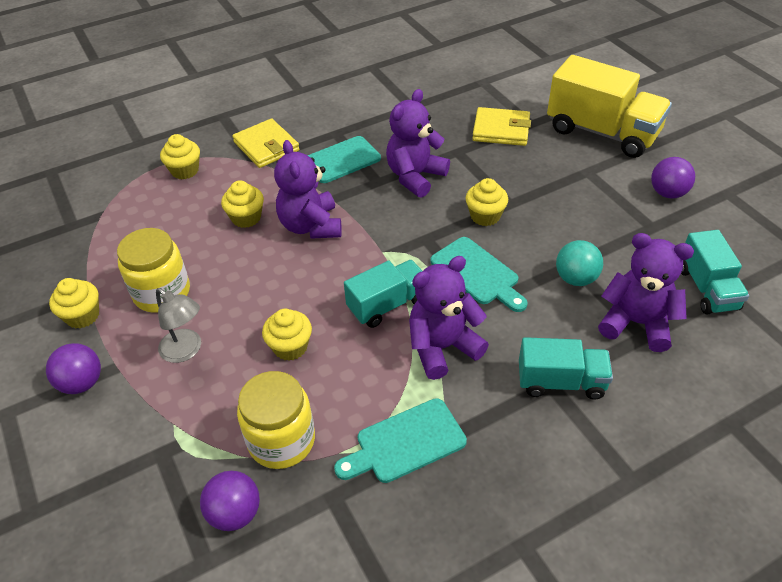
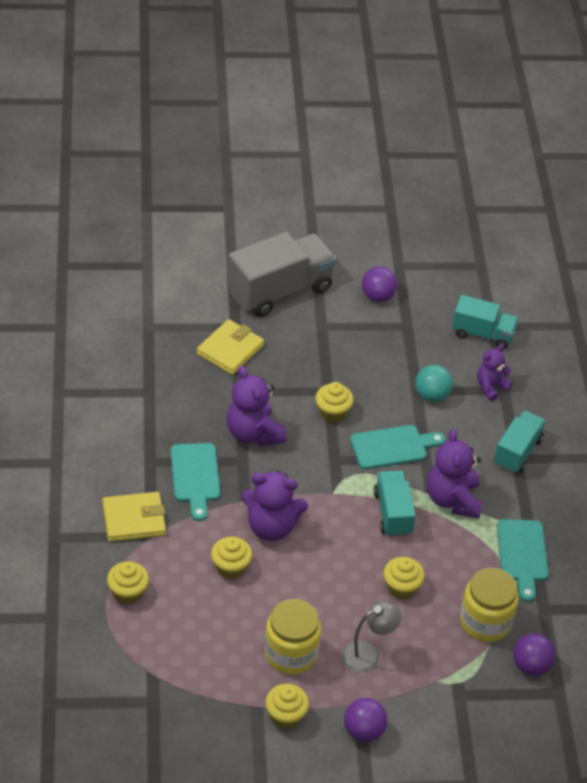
camera: 70 degrees left, 0 degrees up
yellow truck [547,55,672,158] -> grey truck [227,232,336,317]
purple teddy bear [598,233,694,352] -> purple teddy bear [477,345,513,401], size x0.61

